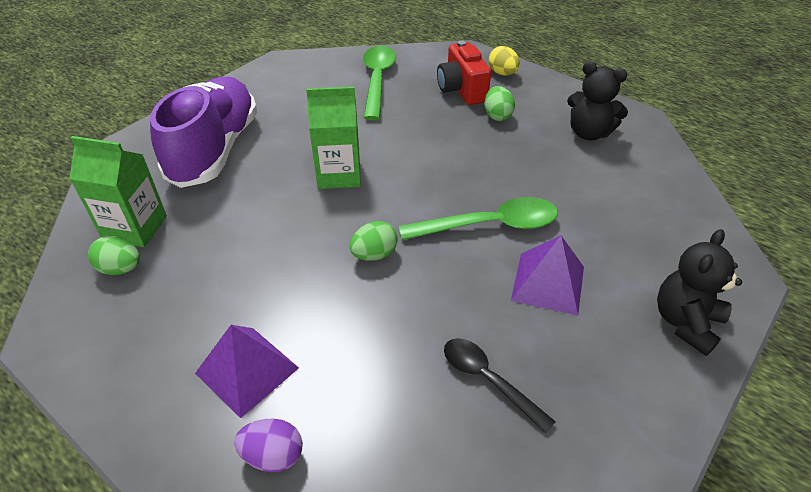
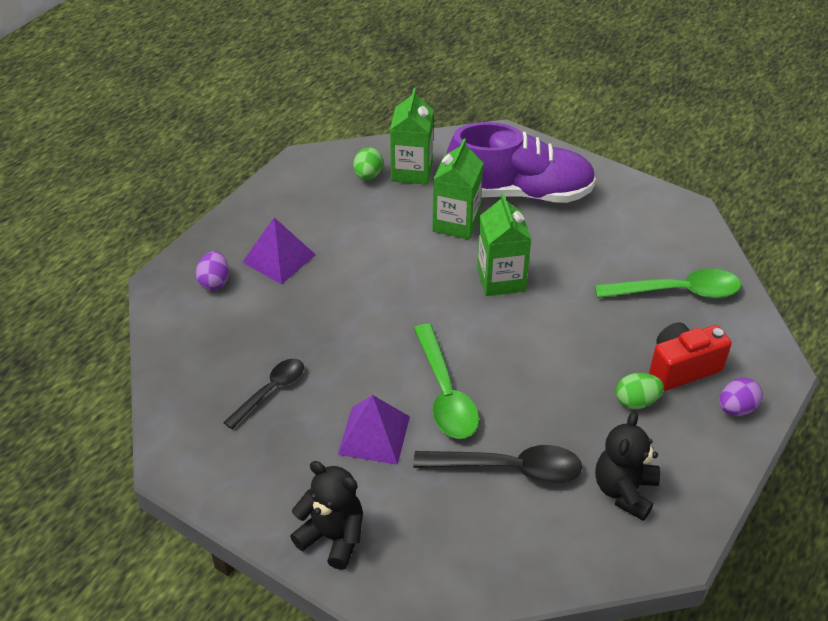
camera: 85 degrees right, 0 degrees up
green egg [350,221,398,261] -> none
yellow egg [488,46,520,76] -> purple egg [719,378,763,416]
none -> black spoon [413,445,582,484]
none -> green carton [432,139,483,239]

